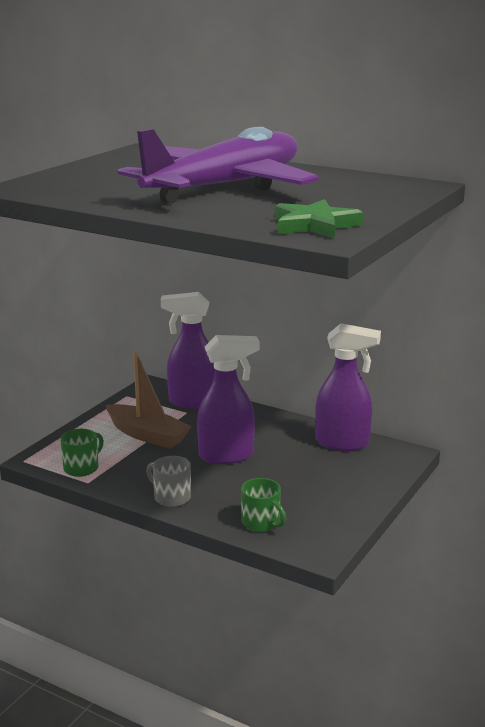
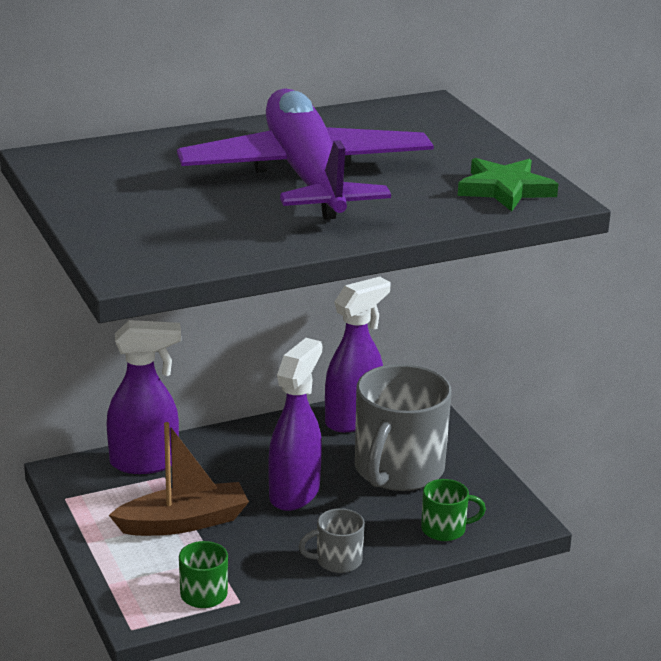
camera: 55 degrees left, 5 degrees up
purple spray bottle [161,292,215,409] -> purple spray bottle turned 135 degrees counterclockwise [106,320,181,474]
none -> grey mug [355,364,452,491]

